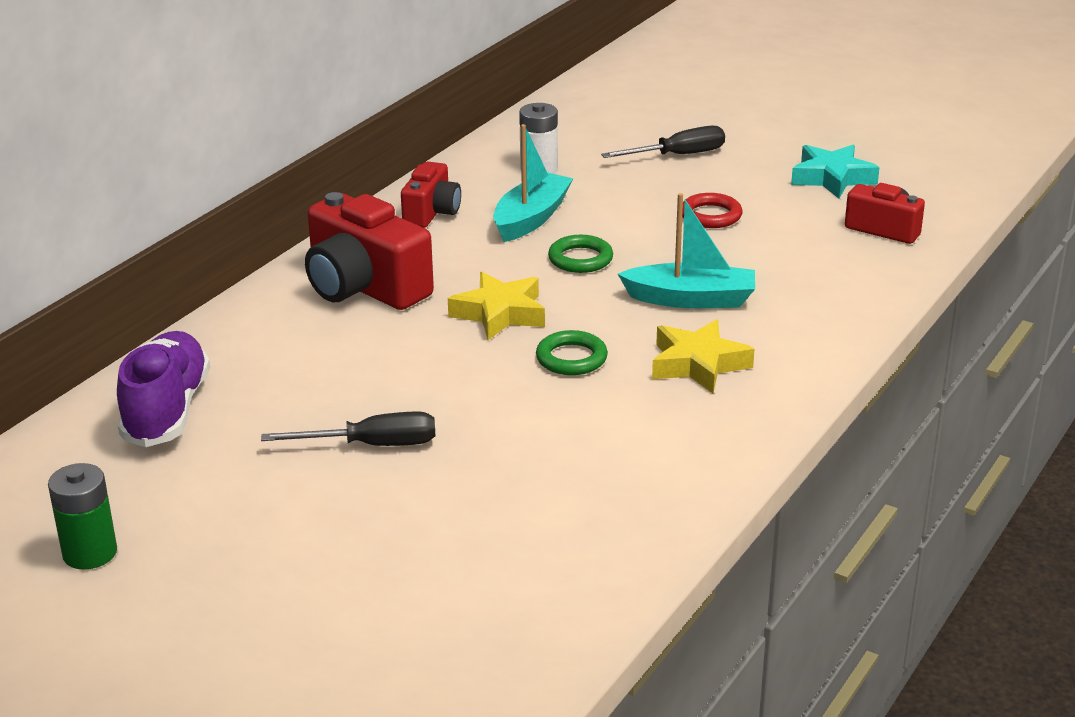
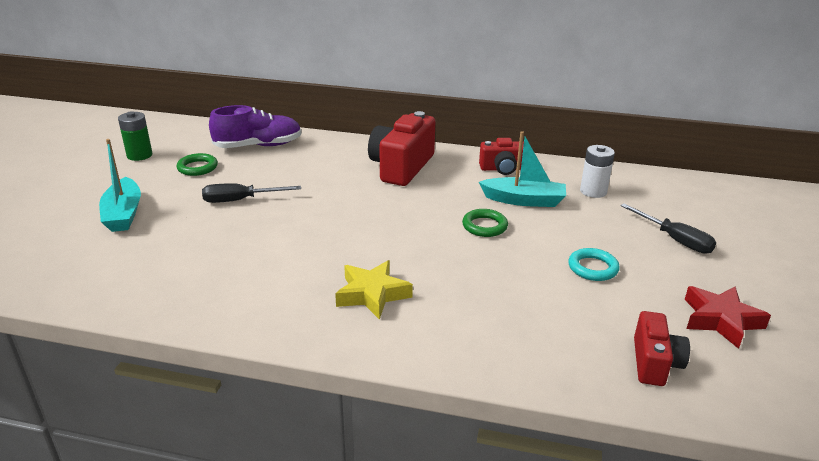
camera: 70 degrees right, 0 degrees up
black screwdriver [261,412,435,446] -> black screwdriver turned 105 degrees clockwise [202,183,301,203]
yellow star [448,272,545,340] -> none
green ring [536,330,608,375] -> green ring moved to [176,153,218,176]
turquoise boat [618,193,755,308] -> turquoise boat moved to [99,139,141,232]
red ring [682,193,742,228] -> turquoise ring [568,248,620,281]
turquoise star [791,145,880,198] -> red star [685,286,771,349]

